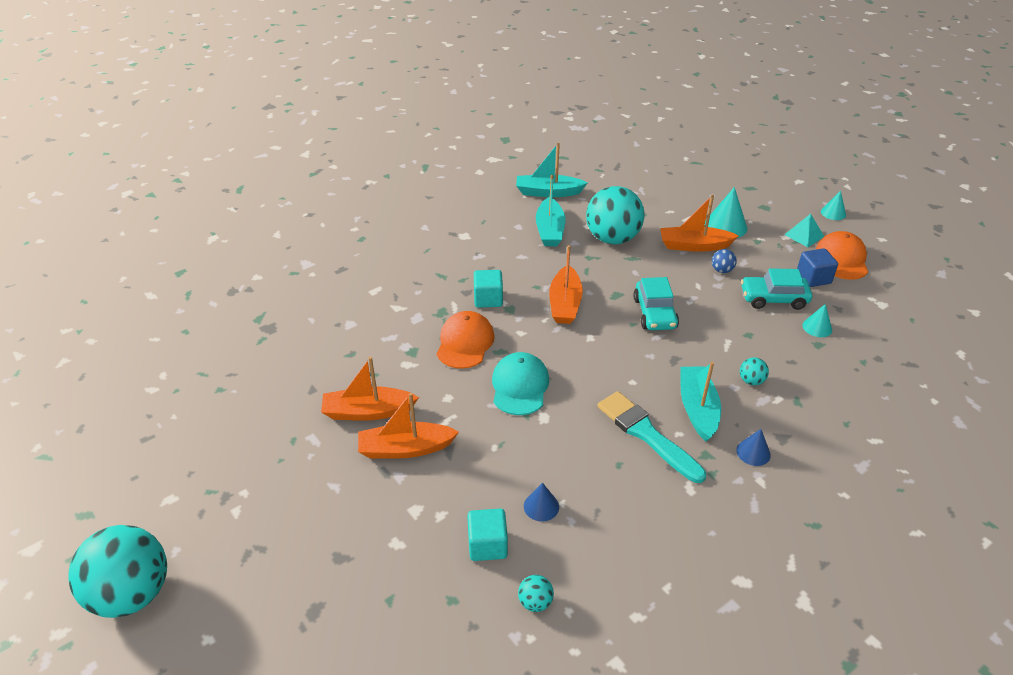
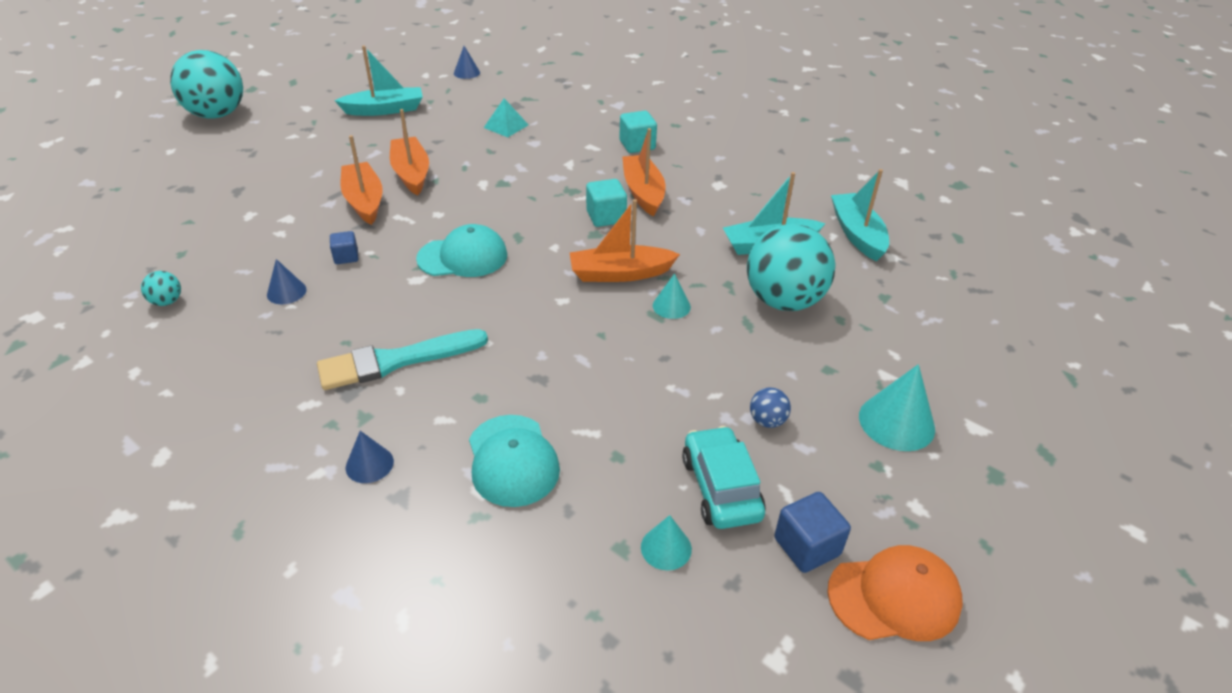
camera: 75 degrees right, 0 degrees up
orange cap [437,311,495,369] -> none
turquoise cube [467,508,508,561] -> turquoise cube moved to [619,111,657,153]
turquoise brush [598,391,706,483] -> turquoise brush turned 150 degrees counterclockwise [317,329,488,390]
turquoise car [633,277,679,330] -> none
orange boat [660,194,739,252] -> orange boat moved to [622,128,666,217]
turquoise boat [680,362,721,441] -> turquoise boat moved to [334,46,423,116]
turquoise ball [740,358,769,385] -> turquoise cap [469,415,560,507]
turquoise pyramid [784,214,824,247] -> turquoise pyramid moved to [484,98,528,137]
turquoise cone [821,191,846,220] -> turquoise cone moved to [653,273,691,319]
none -> blue cube [330,231,358,264]
none -> blue cone [454,46,480,79]

